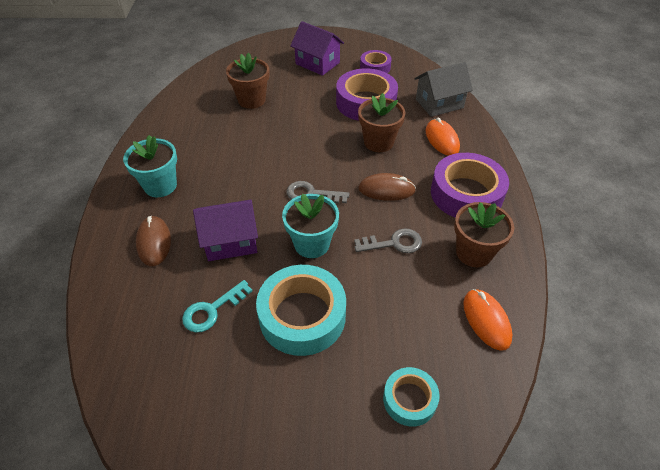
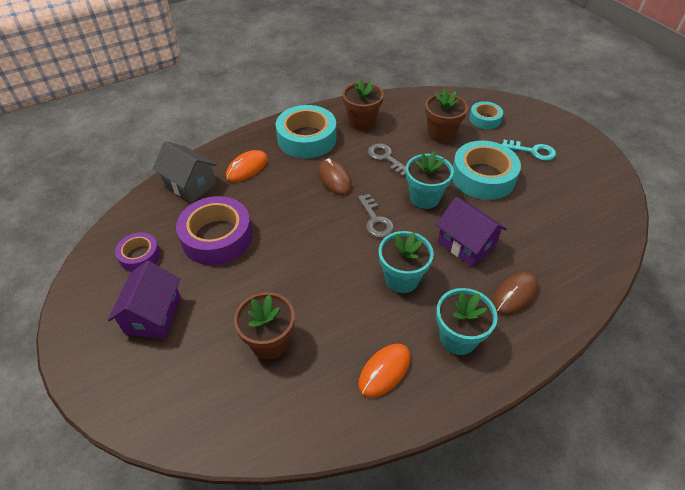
camera: 120 degrees left, 0 degrees up
turquoise key [182,280,252,333] -> turquoise key moved to [502,140,556,161]
brown flower pot [358,93,406,152] -> brown flower pot moved to [425,89,468,143]
purple tape [431,153,509,218] -> turquoise tape [276,105,336,158]
orange mouse [463,289,512,351] -> orange mouse moved to [358,344,410,398]
none -> turquoise flower pot [379,231,434,293]

